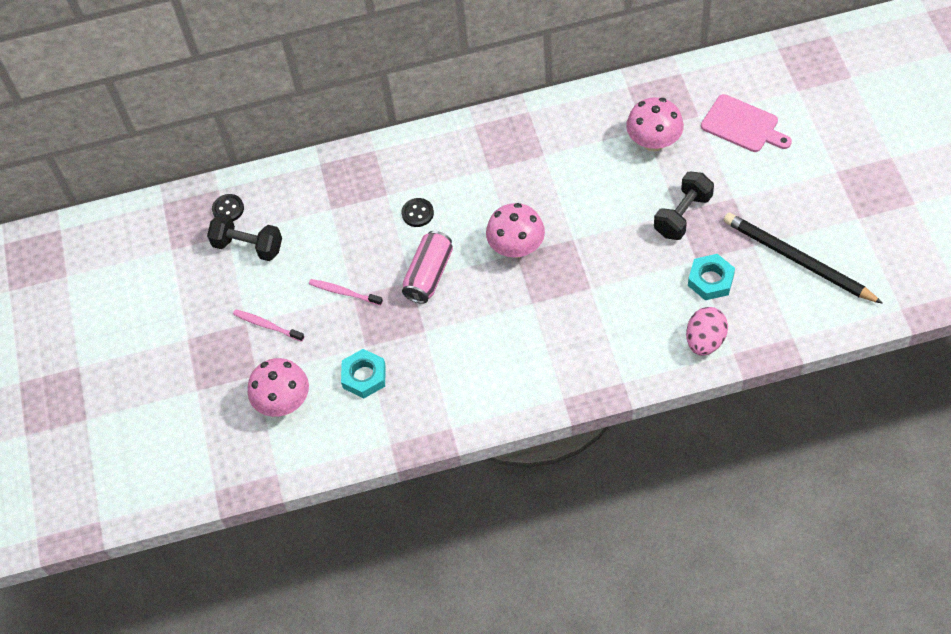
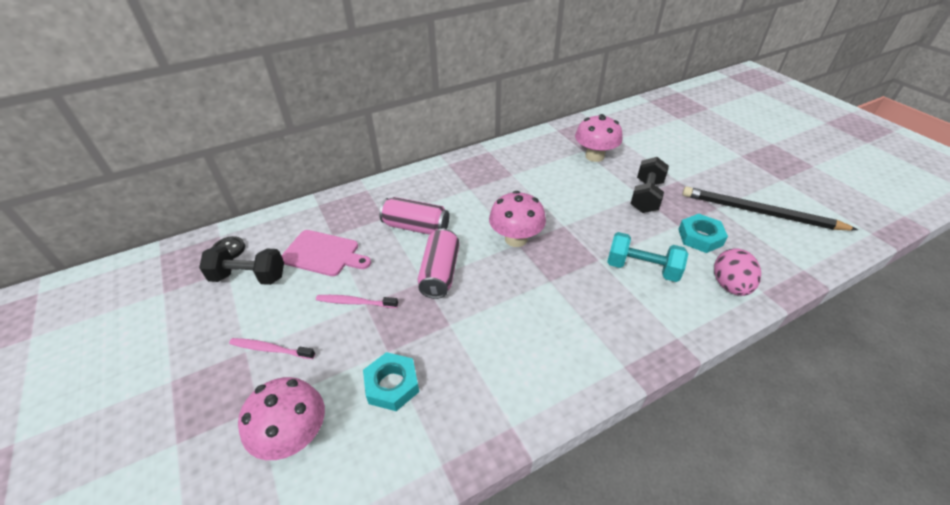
camera: 20 degrees left, 15 degrees down
black button [401,198,434,227] -> pink can [379,197,449,235]
pink cutting board [701,94,792,152] -> pink cutting board moved to [281,230,371,276]
none -> turquoise dumbbell [607,232,688,282]

